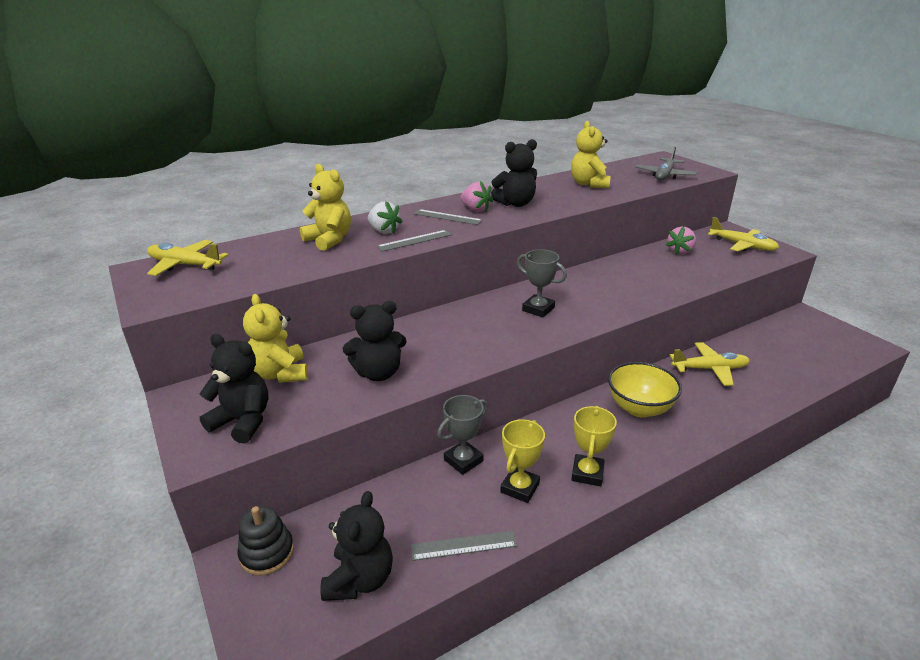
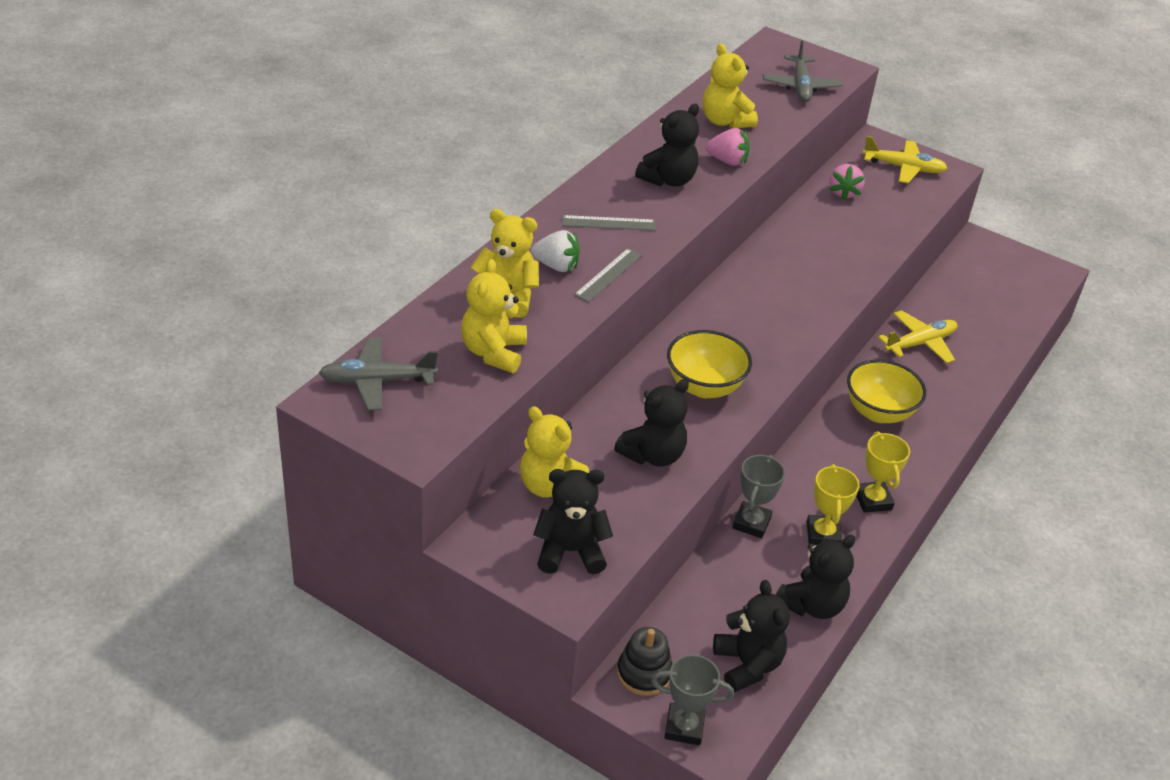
camera: 30 degrees left, 10 degrees up
yellow plane [147,240,229,276] -> grey plane [319,337,438,410]
grey ruler [411,531,517,561] -> black teddy bear [776,535,855,619]
pink strawberry [460,181,493,212] -> pink strawberry moved to [706,128,750,166]
grey trophy [517,249,567,317] -> grey trophy moved to [651,654,734,745]
none -> yellow teddy bear [461,259,527,373]
none -> yellow bowl [667,330,752,398]

